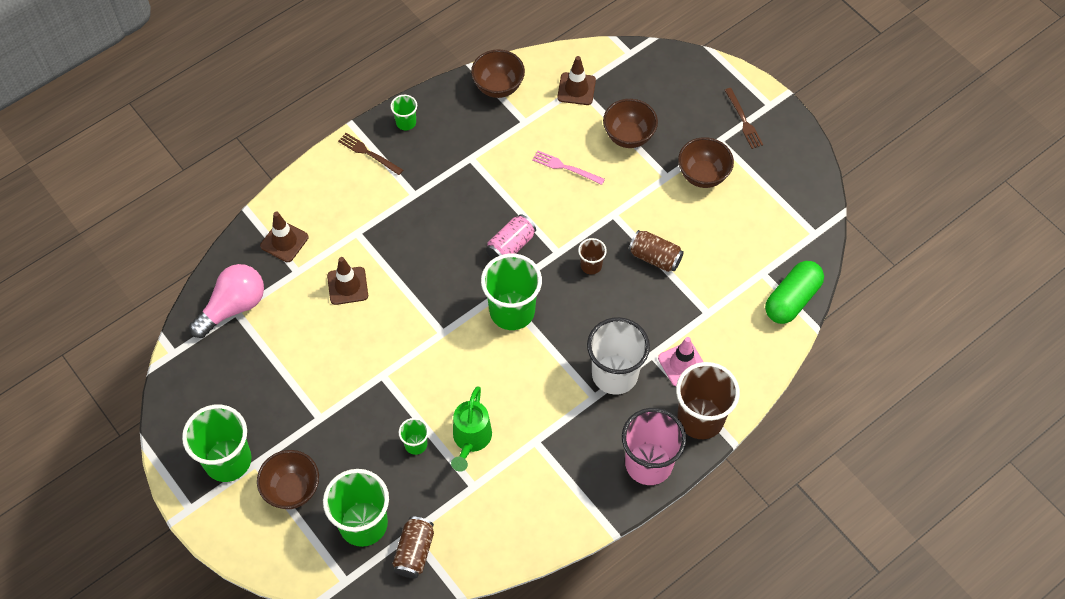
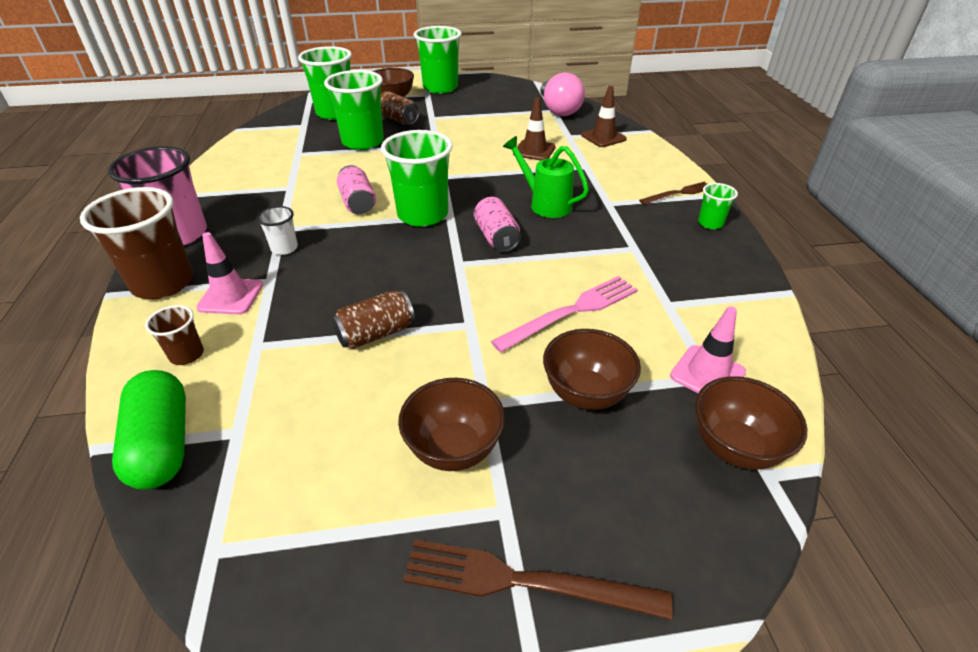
camera: 120 degrees right, 20 degrees down
brown can [393,517,434,578] -> brown can moved to [381,91,419,125]
green cup [399,418,429,455] -> green cup [324,70,384,150], size x2.08
green watering can [451,387,492,472] -> green watering can moved to [503,136,589,218]
brown bowl [471,49,525,98] -> brown bowl moved to [695,376,807,470]
pink fork [532,150,605,185] -> pink fork [491,276,638,352], size x1.57
brown traffic cone [557,56,596,105] -> pink traffic cone [670,306,746,393]
brown cup [578,238,607,275] -> brown cup moved to [145,305,204,365]
white cup [587,317,650,395] -> white cup [257,206,298,255], size x0.48
brown fork [725,88,763,149] -> brown fork [403,540,673,620], size x1.57
none -> pink can [337,165,376,214]

